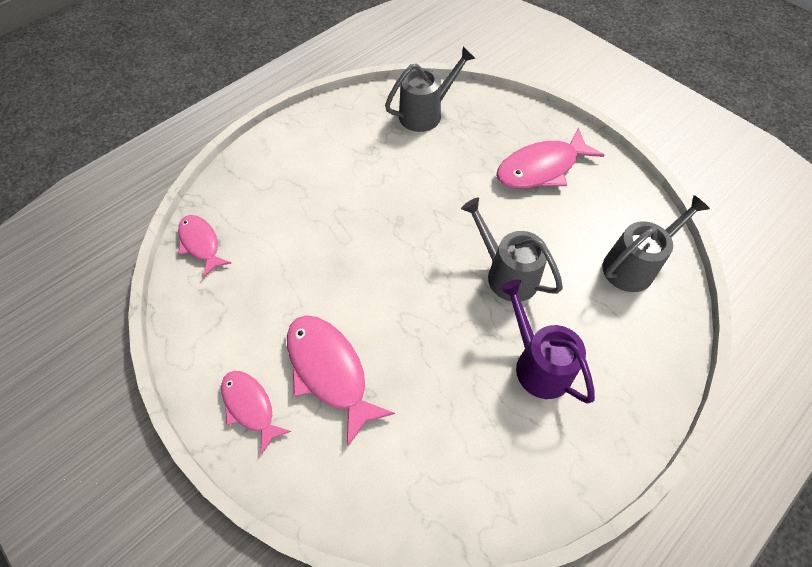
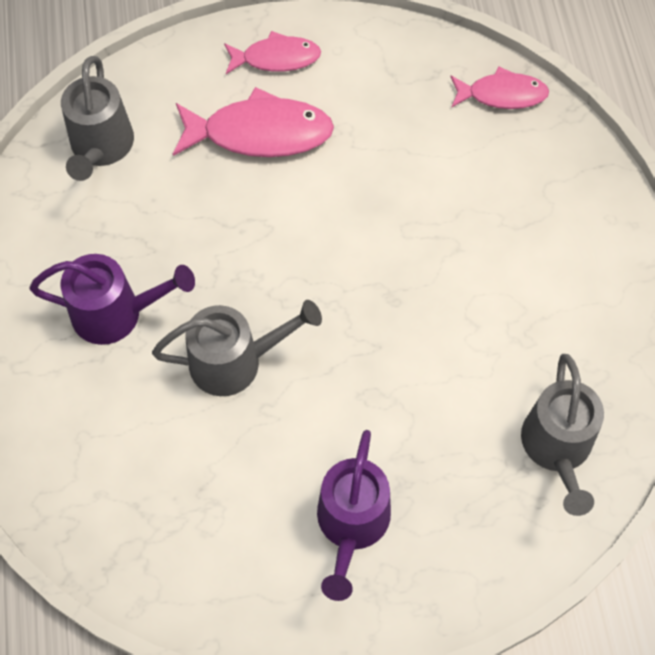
camera: 125 degrees right, 5 degrees up
pink fish [496,128,604,189] -> purple watering can [317,430,391,601]
grey watering can [603,195,710,292] -> grey watering can moved to [61,56,134,181]

